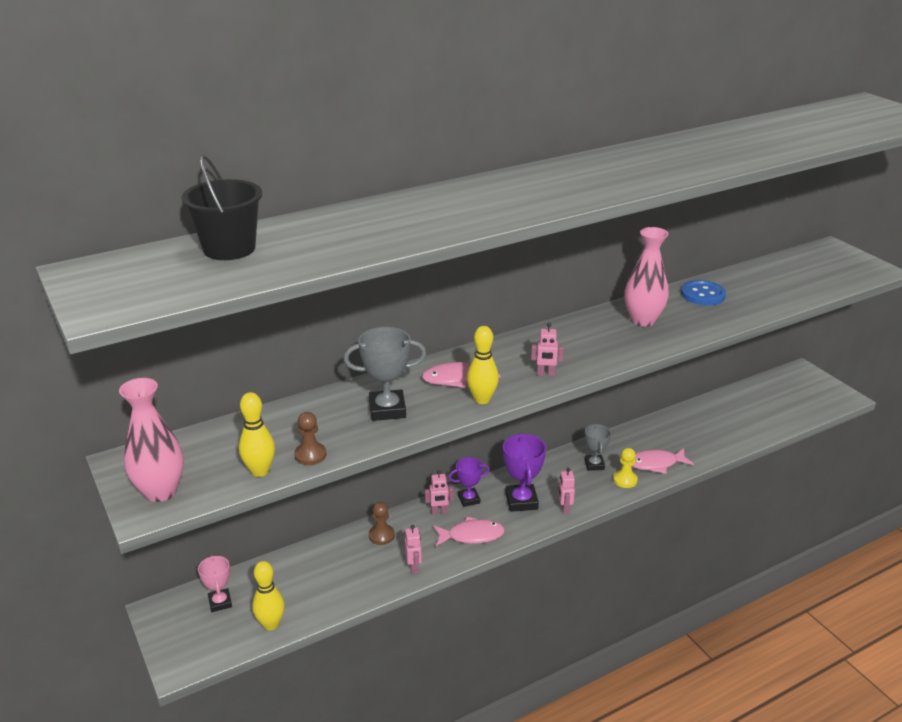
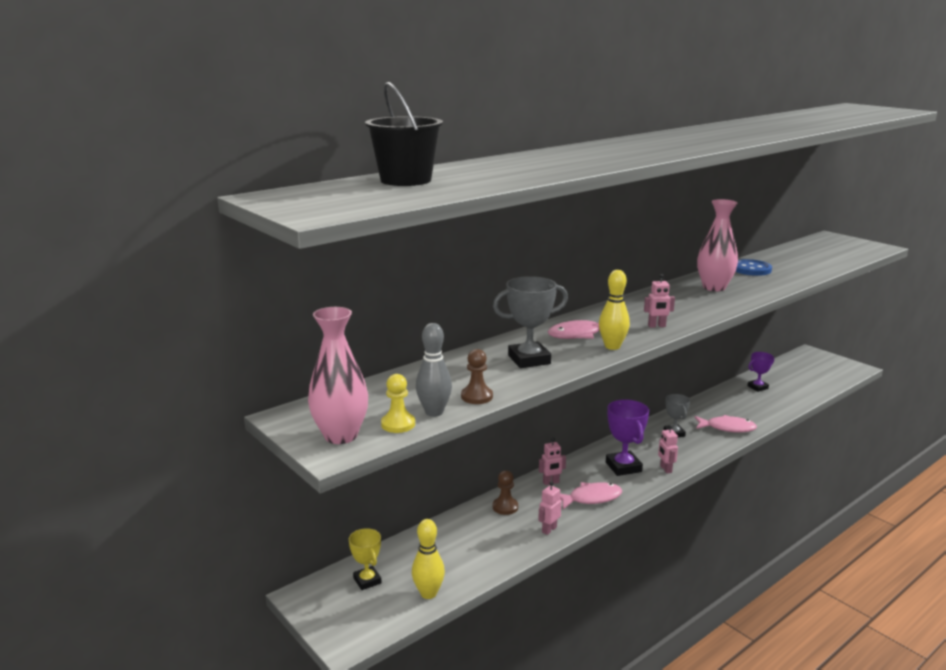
camera: 10 degrees left, 10 degrees down
pink trophy [198,555,232,612] -> yellow trophy [349,528,382,590]
yellow bowling pin [239,392,275,477] -> grey bowling pin [416,323,452,417]
pink robot [405,525,422,574] -> pink robot turned 120 degrees counterclockwise [538,481,562,535]
purple trophy [449,457,490,507] -> purple trophy moved to [747,352,774,392]
yellow pawn [613,448,638,488] -> yellow pawn moved to [381,374,415,433]
pink fish [631,448,694,474] -> pink fish turned 150 degrees counterclockwise [694,415,757,433]

